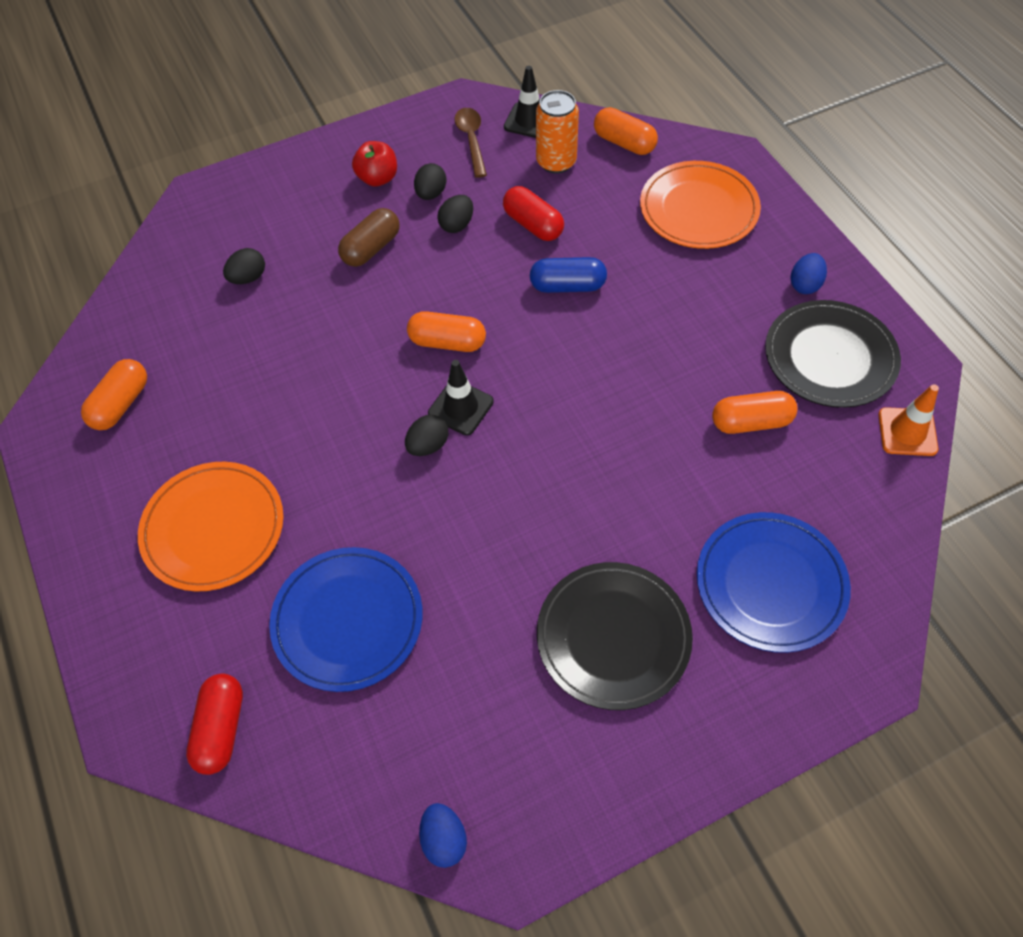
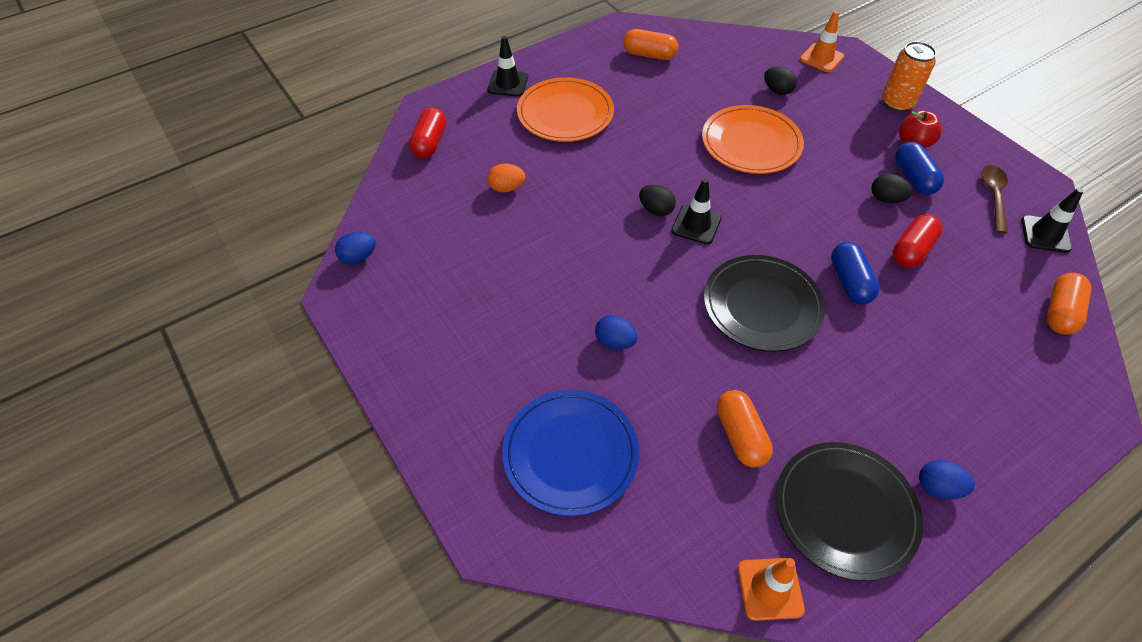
camera: 80 degrees right, 5 degrees down
red capsule [186,674,243,775] -> red capsule turned 75 degrees counterclockwise [409,107,446,158]
blue plate [269,547,423,692] -> orange egg [488,164,525,192]
brown capsule [338,208,400,267] -> none
orange capsule [407,311,486,352] -> none
black egg [414,163,447,200] -> blue capsule [895,142,944,195]
brown spoon [455,108,487,178] -> brown spoon turned 60 degrees counterclockwise [982,165,1008,233]
orange can [536,90,579,174] -> orange can moved to [882,41,936,112]
black plate [537,562,693,710] -> black plate moved to [704,255,825,352]
orange plate [640,161,761,249] -> orange plate moved to [702,105,804,174]
none -> black traffic cone [487,36,528,97]
none -> blue egg [595,315,638,350]
none -> orange traffic cone [800,11,844,72]

